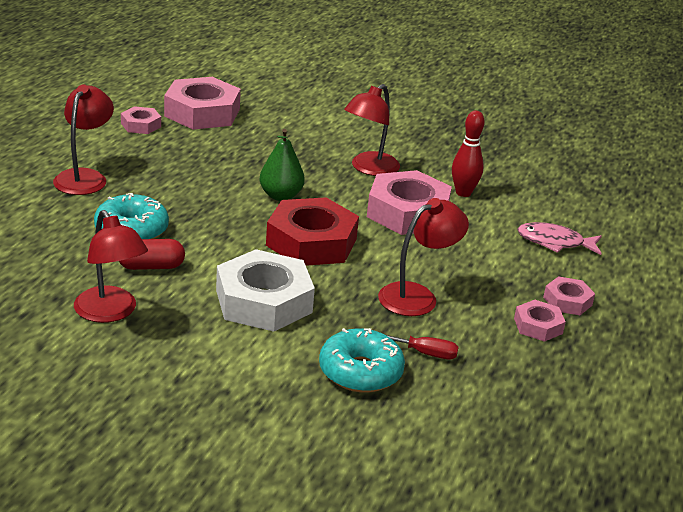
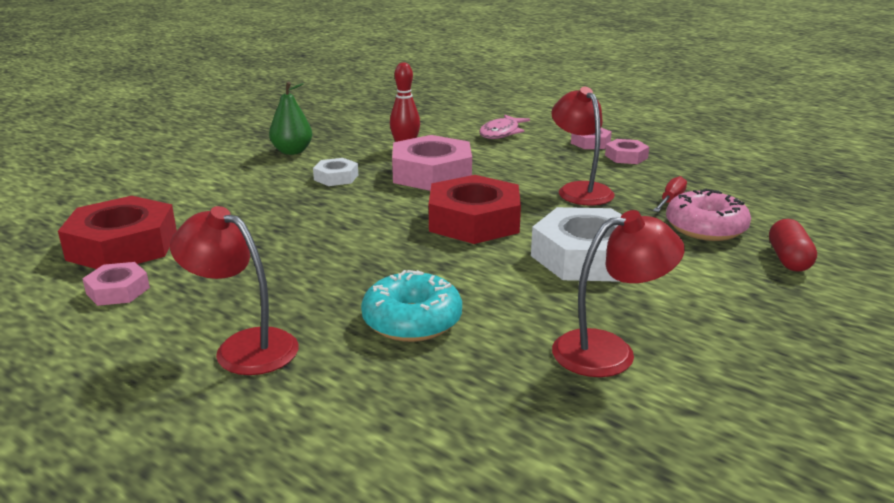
camera: 70 degrees left, 5 degrees down
red capsule [119,239,185,270] -> red capsule moved to [769,219,817,272]
pink nut [164,77,241,130] -> red nut [58,196,177,269]
green pear [259,129,305,201] -> green pear moved to [269,82,312,155]
turquoise donut [319,328,405,393] -> pink donut [666,188,751,241]
red lamp [344,84,400,176] -> white nut [313,158,358,186]

